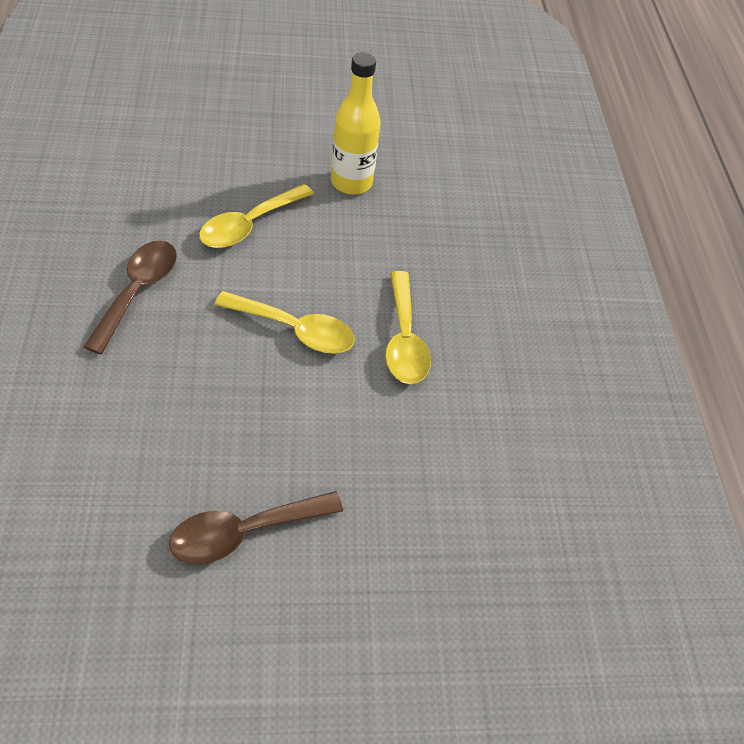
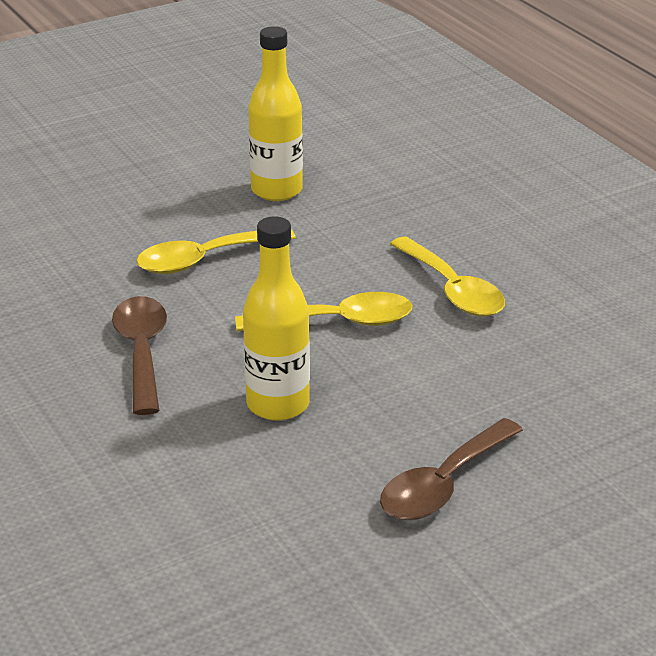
camera: 20 degrees left, 20 degrees down
yellow spoon [199,184,314,248] -> yellow spoon turned 45 degrees clockwise [136,230,296,274]
none -> yellow bottle [243,216,310,421]

